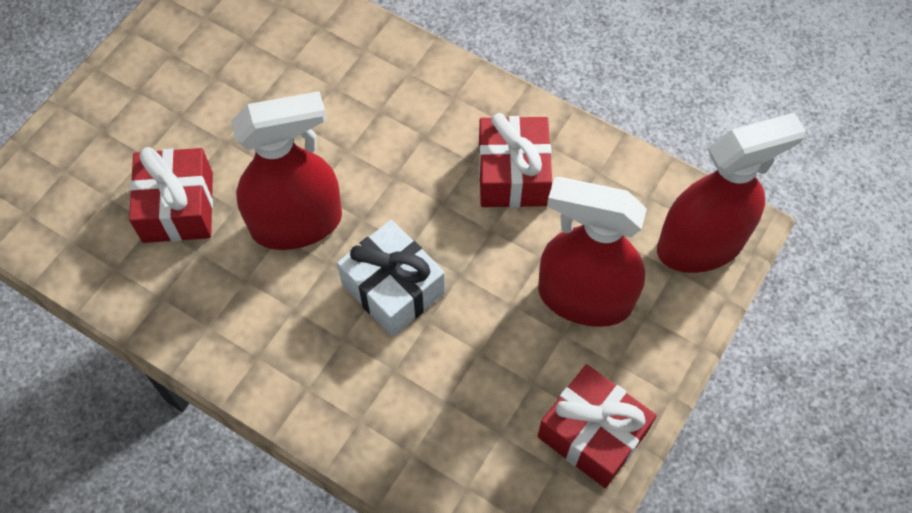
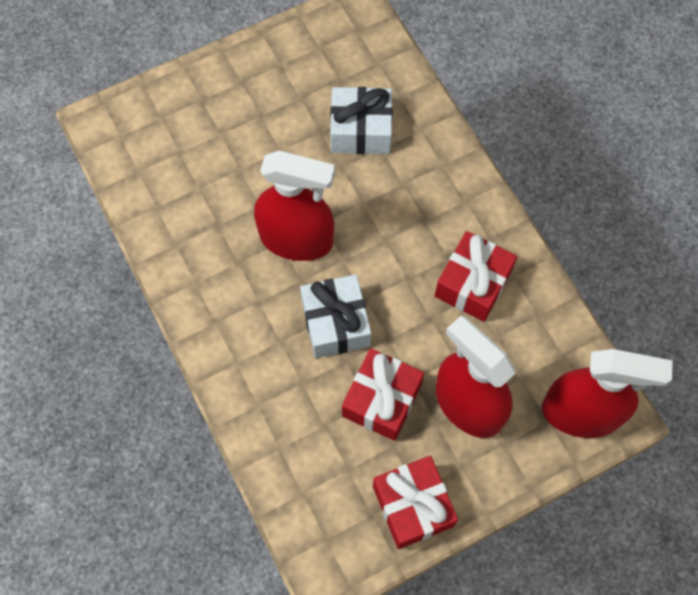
camera: 30 degrees right, 5 degrees up
red gift [129,147,213,243] -> red gift moved to [342,348,424,441]
none -> white gift [330,87,393,154]

